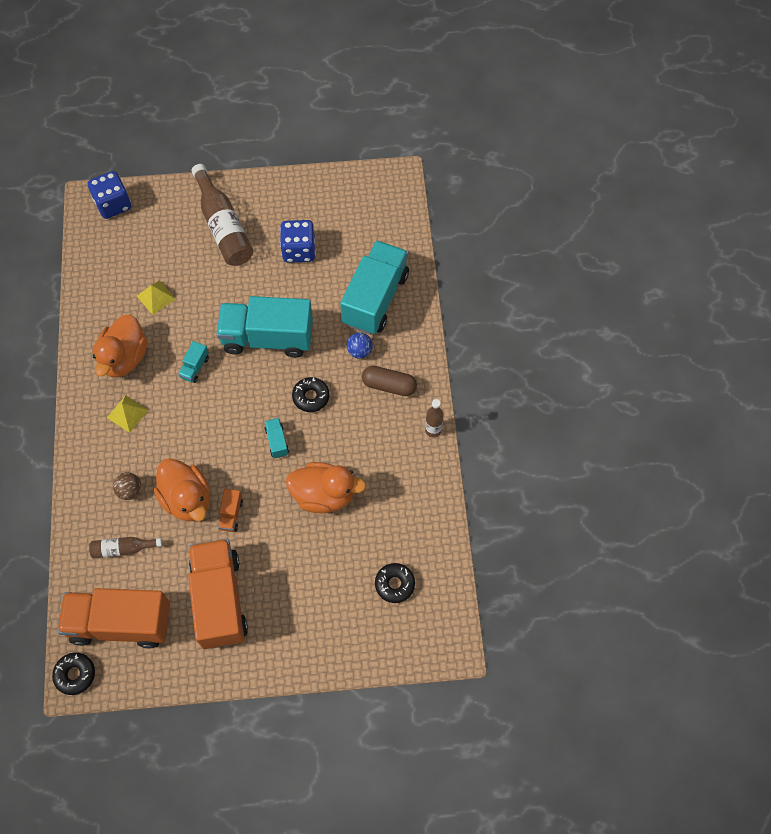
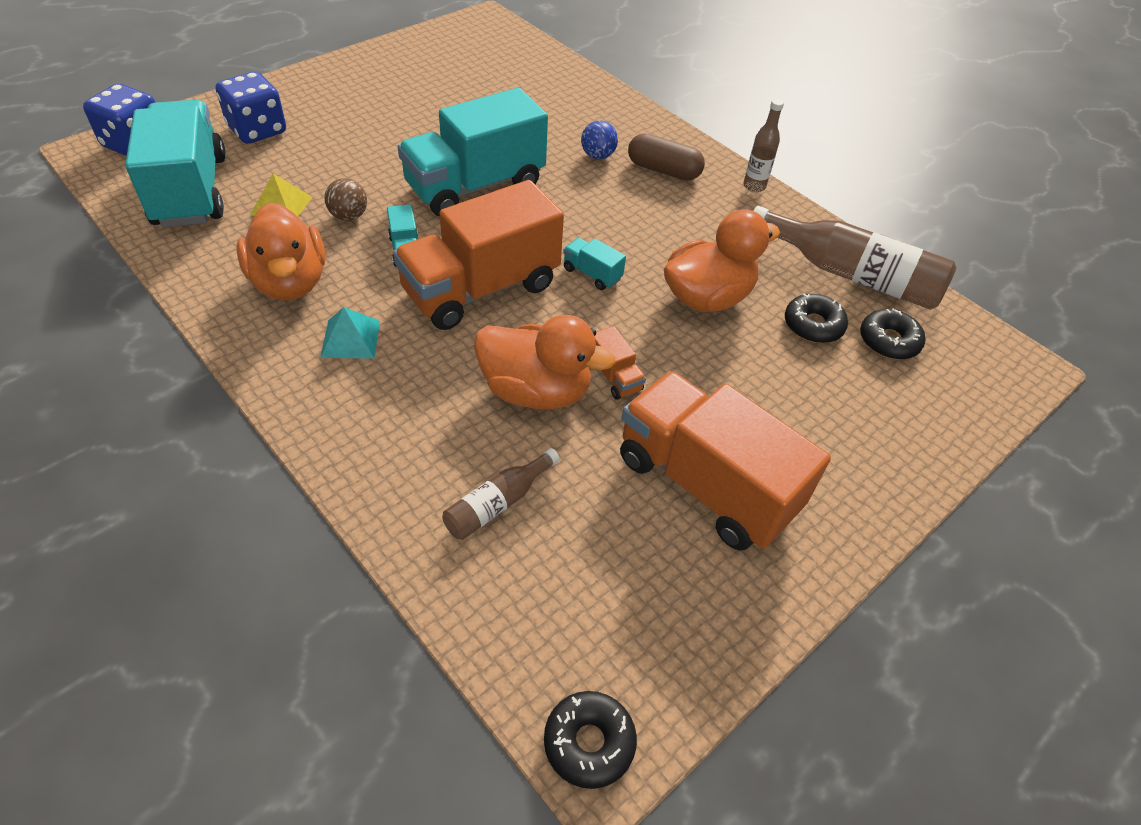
camera: 40 degrees left, 15 degrees down
orange truck [57,588,170,648] -> orange truck moved to [393,180,564,330]
yellow pyramid [107,395,149,433] -> turquoise pyramid [320,307,380,358]
brown ball [113,472,141,500] -> brown ball moved to [325,178,367,221]
brown bottle [192,164,253,266] -> brown bottle moved to [754,206,957,310]
blue dice [280,220,316,263] -> blue dice moved to [215,72,286,144]
black donut [292,377,330,412] -> black donut moved to [785,293,848,343]
turquoise truck [340,240,409,335] -> turquoise truck moved to [125,100,226,227]
brown capsule [362,366,417,396] -> brown capsule turned 45 degrees clockwise [628,133,705,180]

